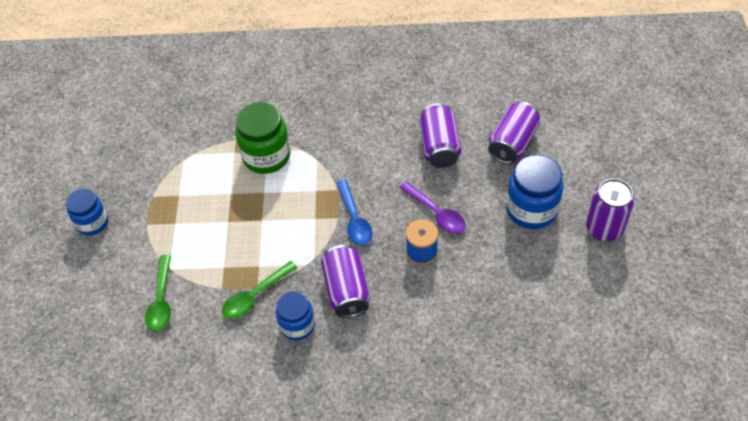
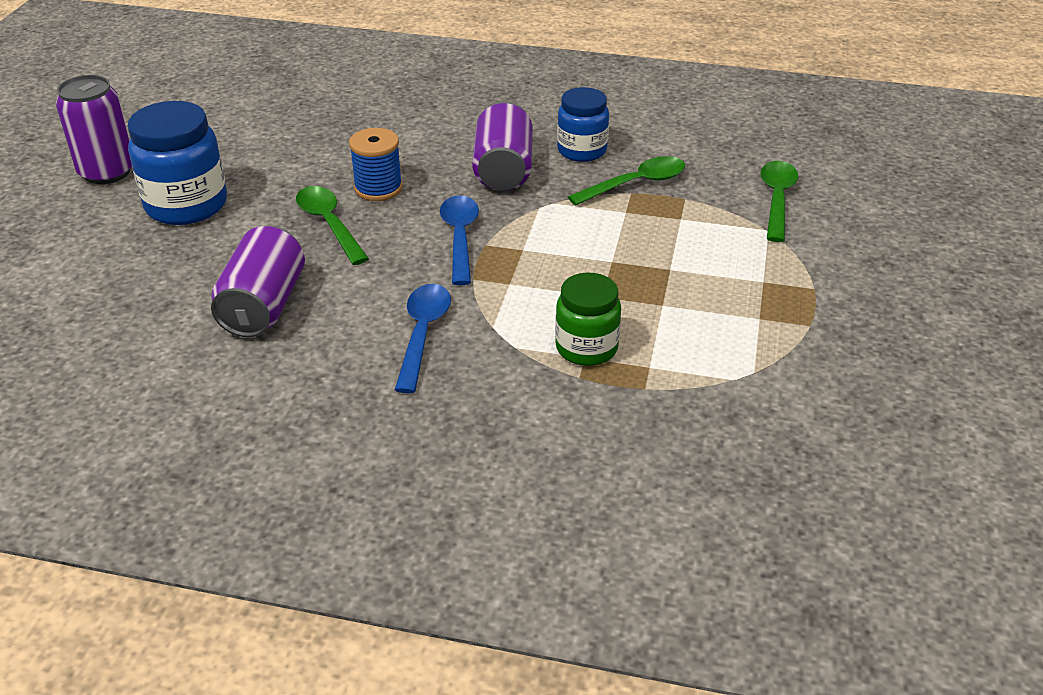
camera: 170 degrees left, 15 degrees down
blue jar [66,189,108,235] -> none
green jar [235,102,290,174] -> green jar [555,273,621,366], size x0.65
purple spoon [399,181,466,234] -> green spoon [296,186,369,265]
purple can [488,101,541,164] -> none
none -> blue spoon [395,284,451,394]

